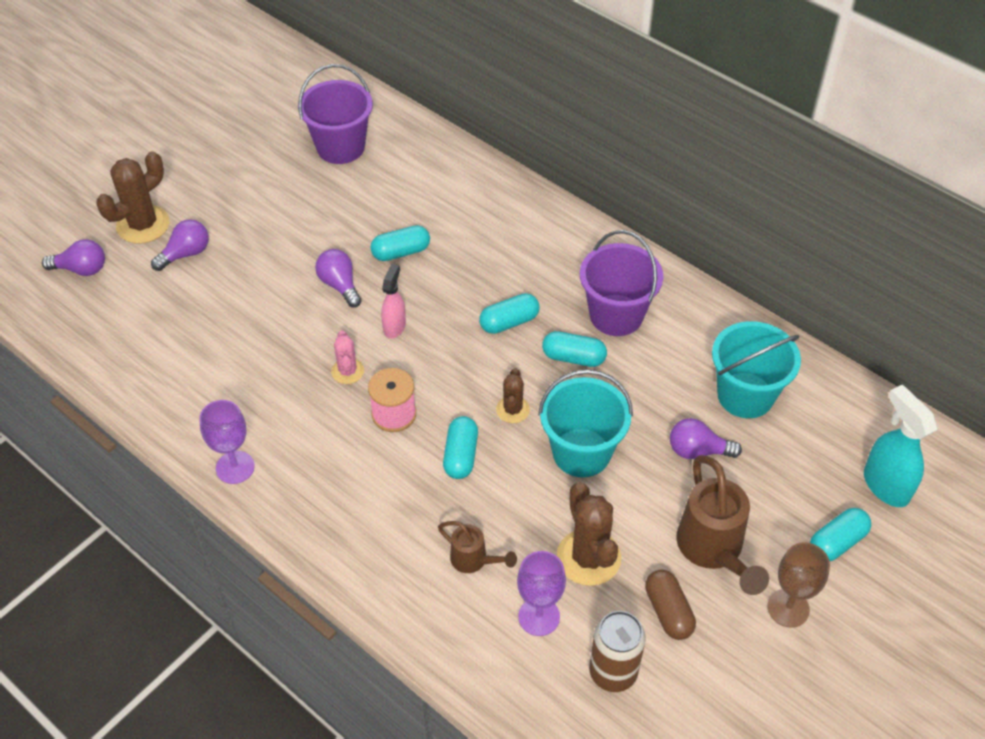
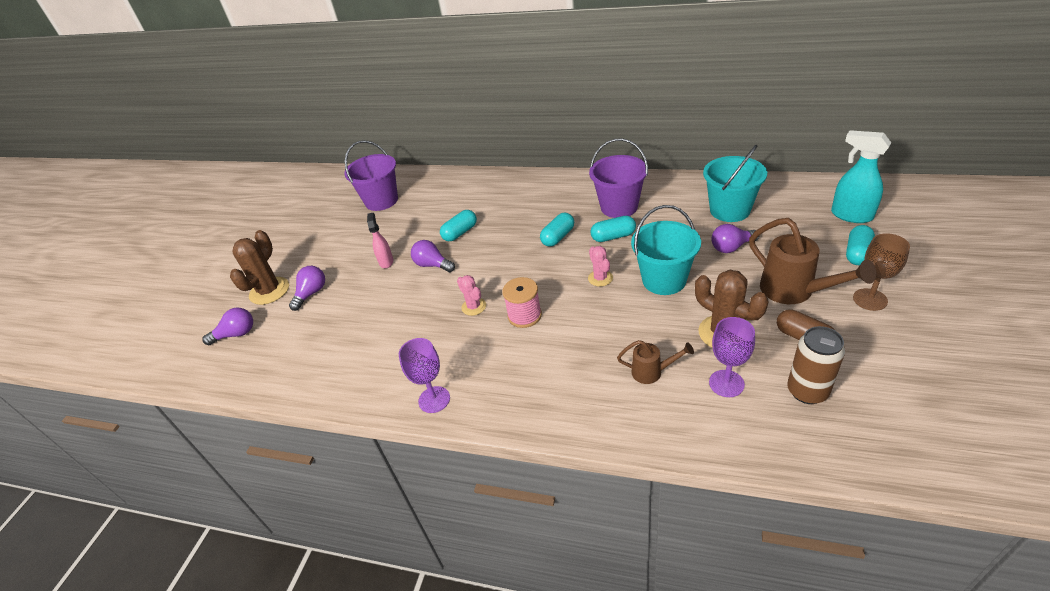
camera: 20 degrees left, 10 degrees down
pink spray bottle [381,264,406,338] -> pink spray bottle moved to [367,213,393,269]
turquoise capsule [443,416,478,479] -> none
brown cactus [496,368,530,423] -> pink cactus [588,246,613,287]

